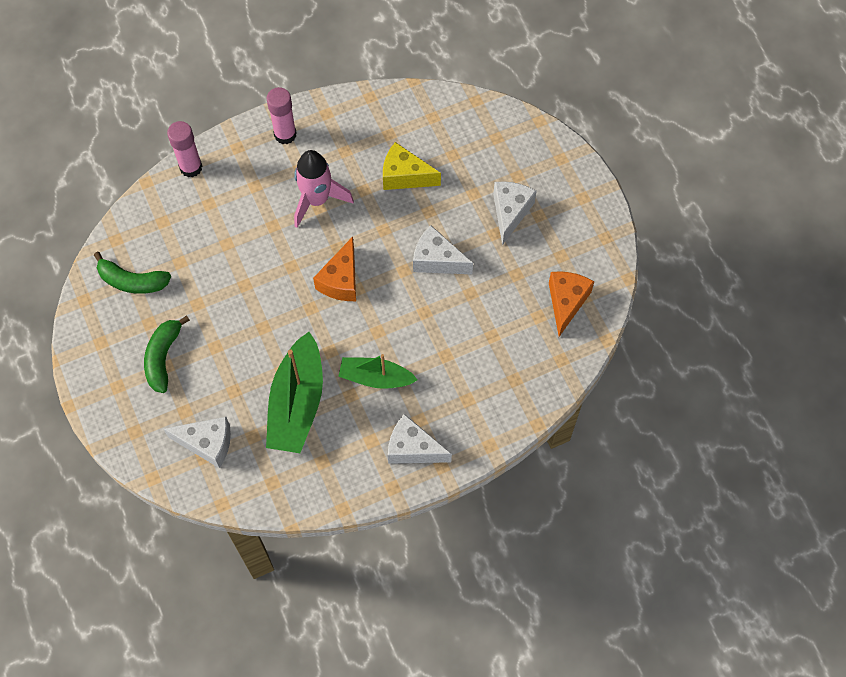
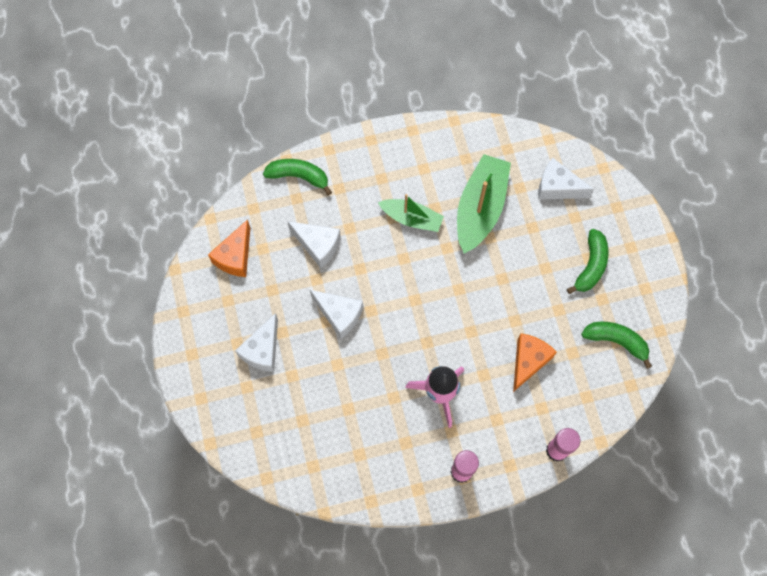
camera: 170 degrees left, 5 degrees up
orange cheese [313,237,356,301] -> orange cheese moved to [513,333,557,392]
yellow cheese [383,142,441,190] -> none
white cheese [388,414,452,464] -> white cheese moved to [287,221,341,268]
none -> green banana [263,159,332,195]

